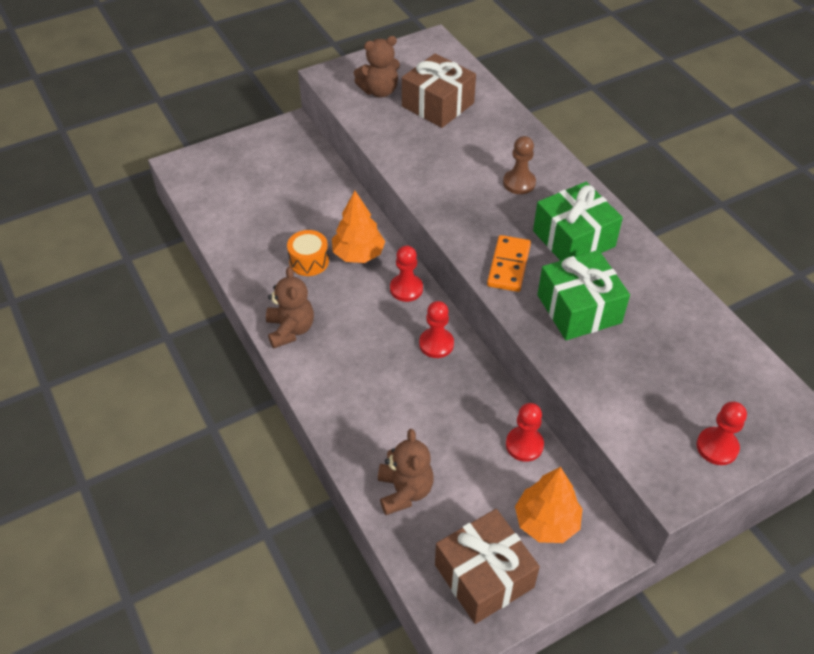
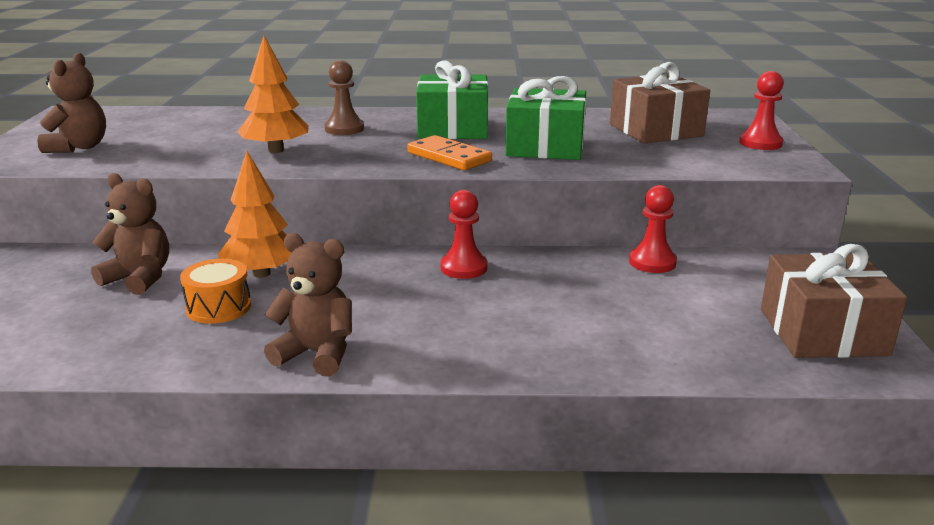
camera: 60 degrees left, 25 degrees down
brown teddy bear [378,429,434,515] -> brown teddy bear moved to [91,173,169,295]
red pawn [390,245,423,302] -> none
brown gift [402,53,476,128] -> brown gift moved to [610,62,710,143]
orange tree [515,467,582,543] -> orange tree moved to [237,36,309,153]

